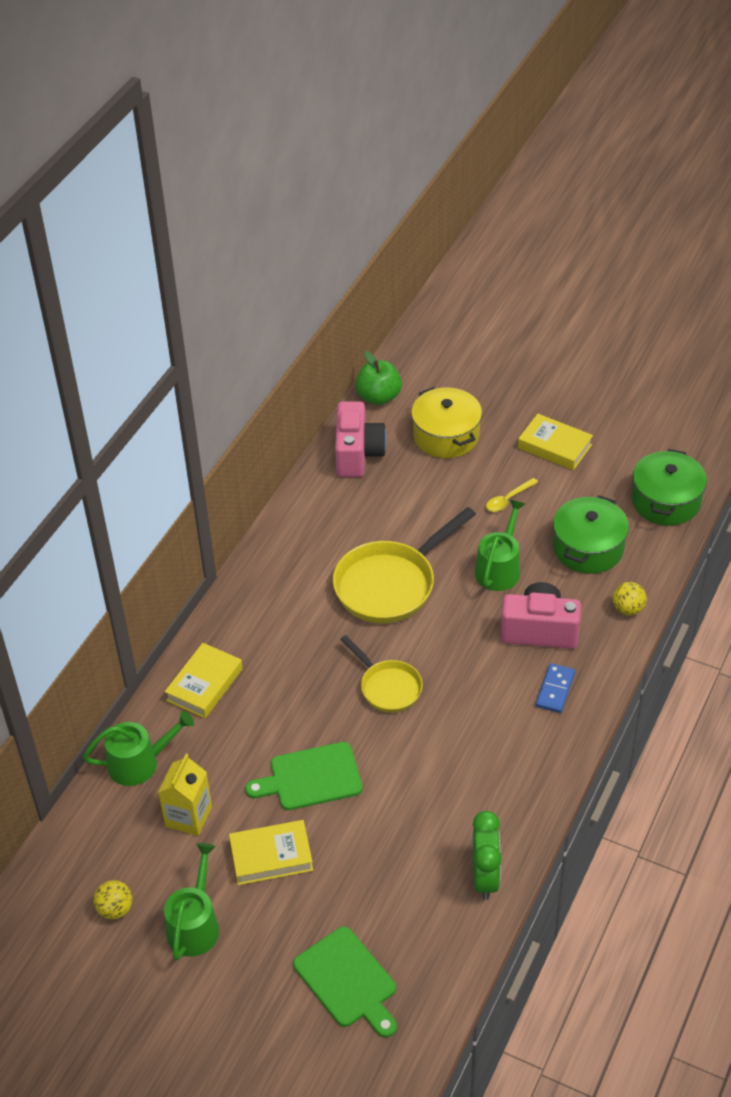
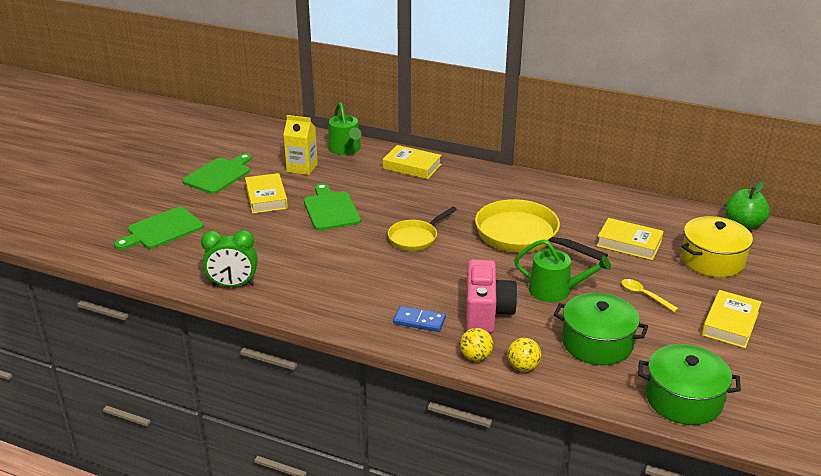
camera: 85 degrees right, 15 degrees down
yellow ball [94,880,133,920] -> yellow ball moved to [460,328,493,361]
green watering can [164,843,219,960] -> green cutting board [182,153,252,194]
pink camera [335,401,387,477] -> none
none -> yellow book [597,218,664,260]

